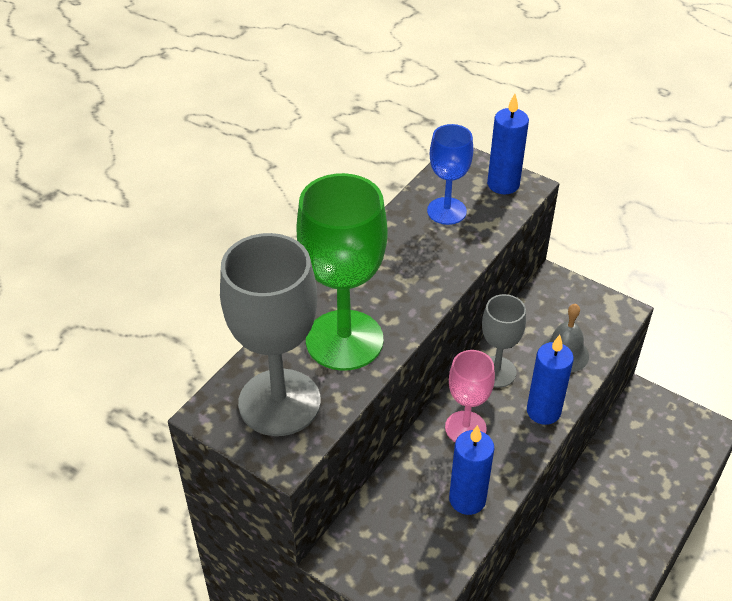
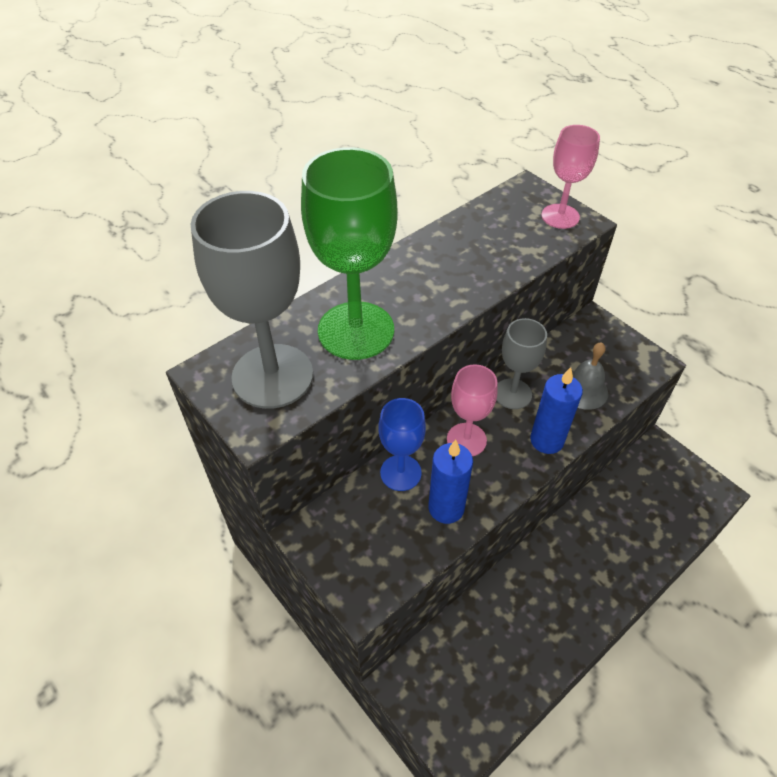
camera: 15 degrees right, 5 degrees up
blue goblet [427,124,473,225] -> blue goblet moved to [379,398,426,491]
blue candle [487,94,529,194] -> pink goblet [542,125,600,229]

